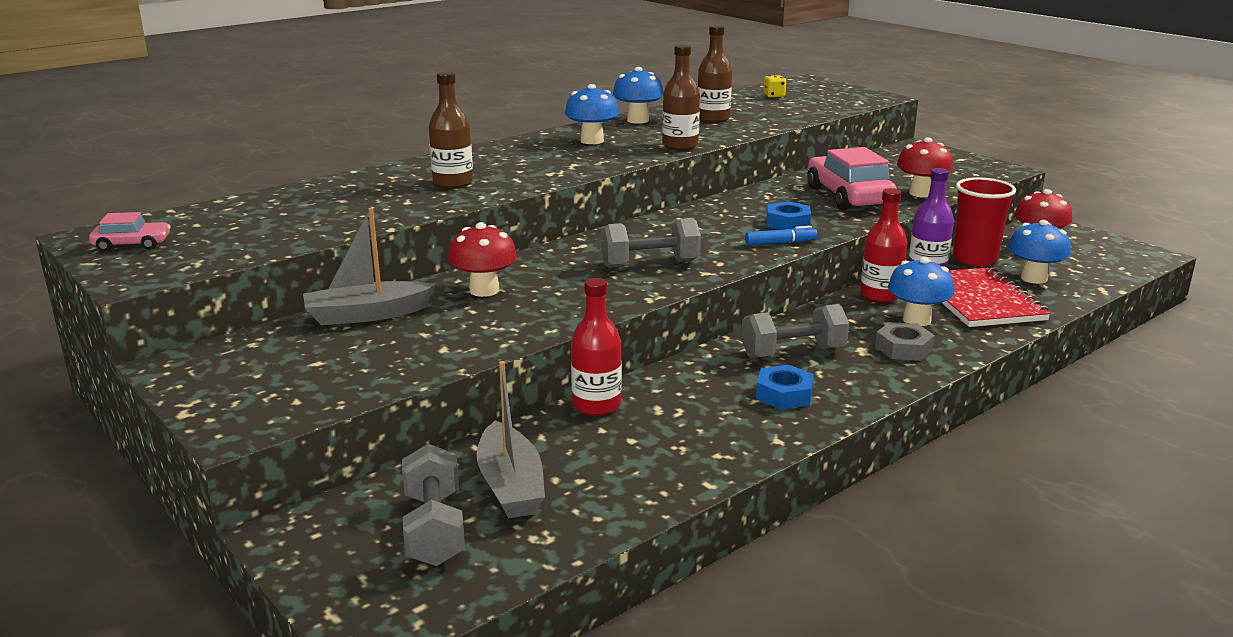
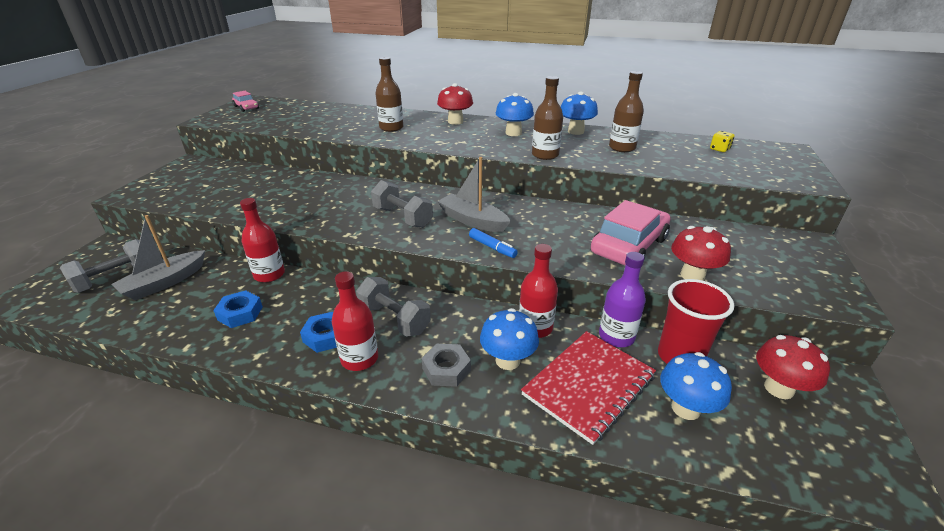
camera: 55 degrees right, 10 degrees up
grey boat [303,208,435,325] -> grey boat moved to [437,157,511,232]
red mushroom [448,222,517,297] -> red mushroom moved to [437,83,473,125]
blue nut [767,201,811,230] -> blue nut moved to [213,290,263,328]
none -> red bottle [332,271,378,371]

